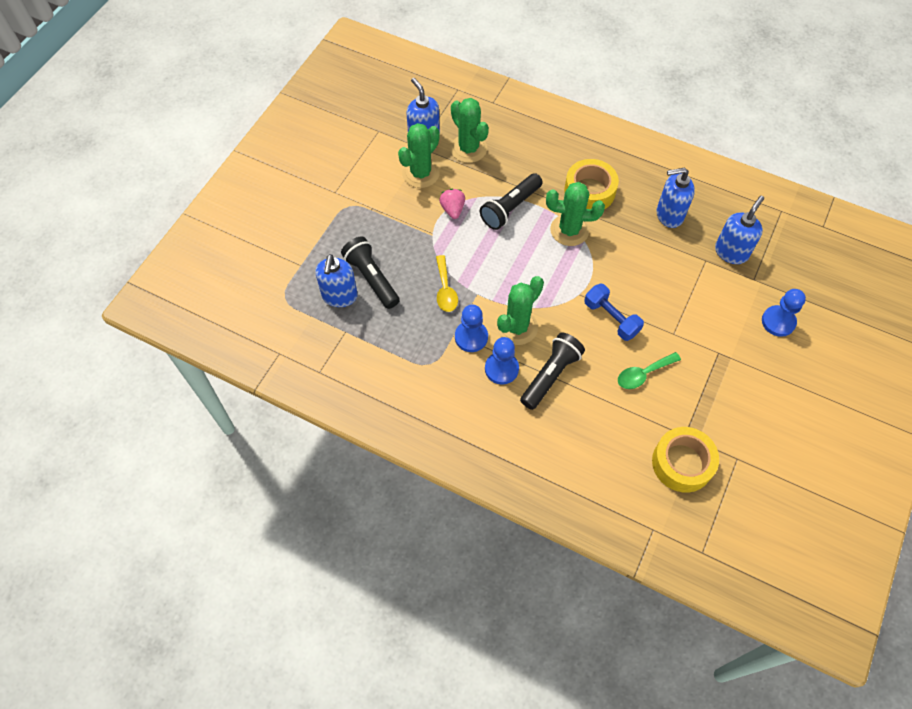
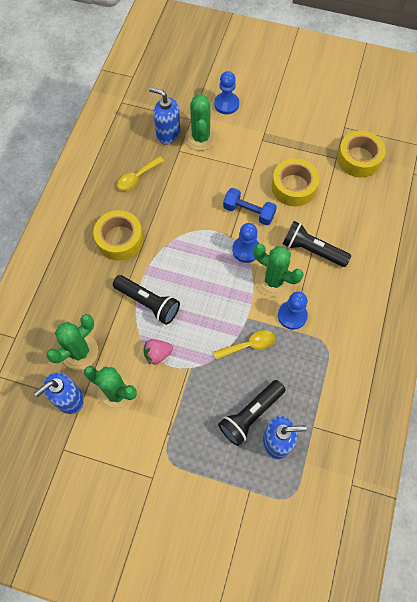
camera: 100 degrees left, 5 degrees up
blue pawn [485,337,519,385] -> blue pawn moved to [232,223,259,263]
green cactus [546,182,605,246] -> green cactus moved to [185,93,217,151]
blue dumbbell [584,284,644,341] -> blue dumbbell turned 75 degrees clockwise [223,188,277,225]
green spoon [618,352,681,389] -> yellow tape [272,158,319,207]
blue soap dispenser [657,167,695,228] -> yellow spoon [117,156,164,191]

